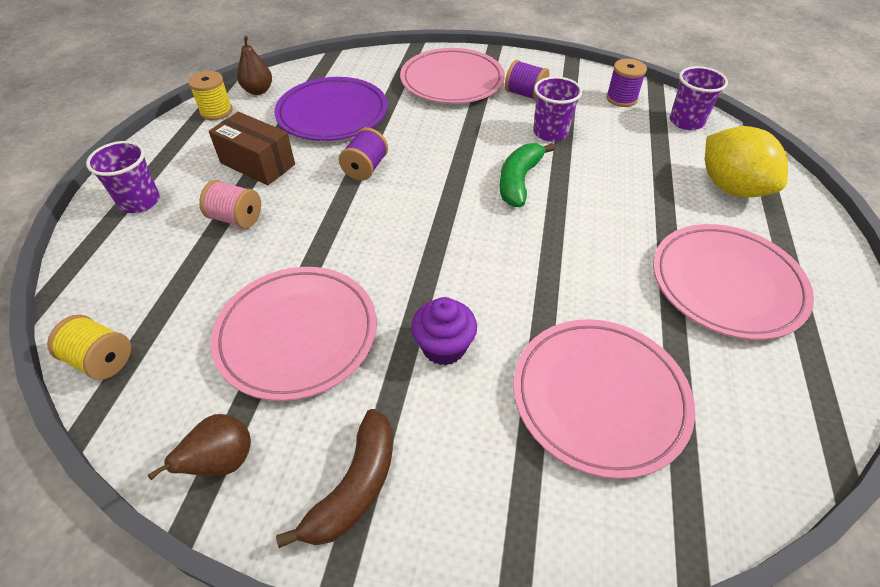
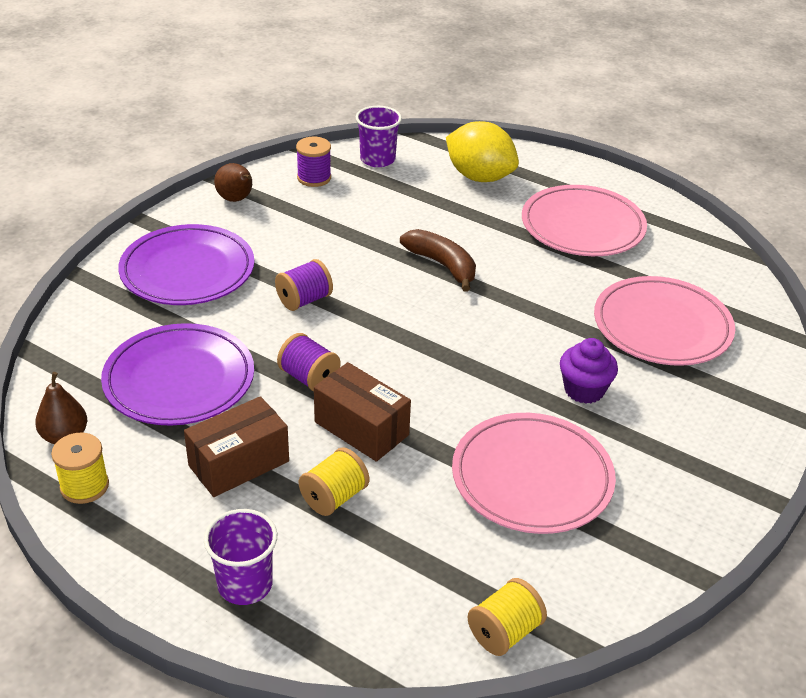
camera: 70 degrees left, 10 degrees down
brown pear [148,414,251,480] -> brown pear moved to [214,163,252,202]
pink spool [199,180,261,229] -> yellow spool [299,447,370,516]
brown banana [276,409,393,548] -> brown banana moved to [400,229,476,292]
pink plate [400,48,505,104] -> purple plate [118,224,254,305]
green banana [500,143,555,207] -> none
purple spool [505,60,550,101] -> purple spool moved to [275,259,333,311]
purple cup [533,77,583,142] -> none
yellow lemon [705,126,788,197] -> yellow lemon turned 45 degrees clockwise [446,121,519,182]
none -> brown box [314,362,411,462]

